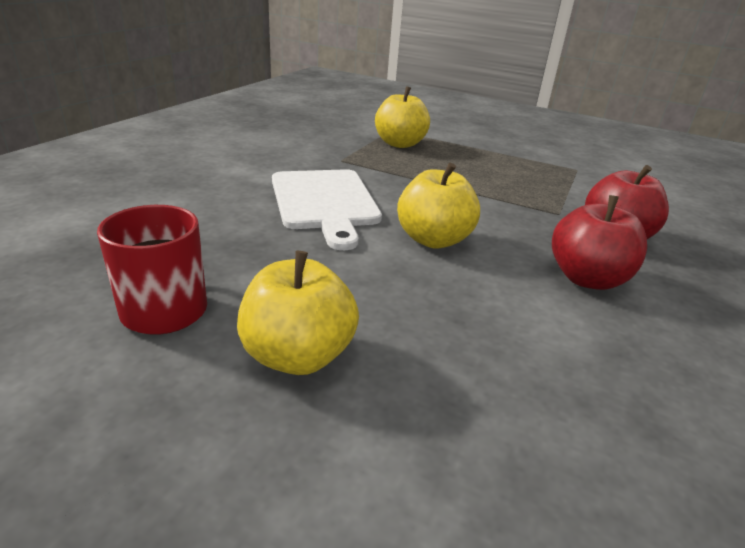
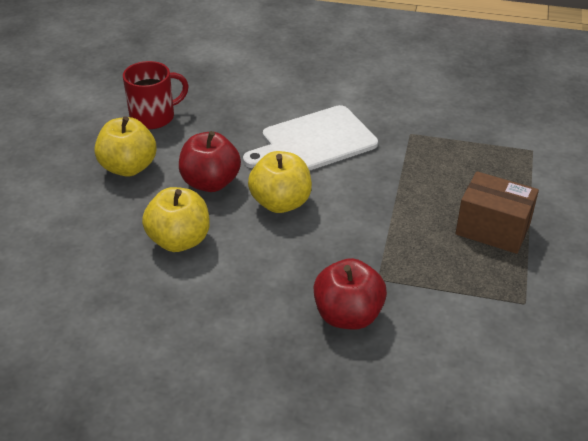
camera: 80 degrees right, 10 degrees up
yellow apple [375,86,430,148] -> yellow apple moved to [142,187,210,252]
red apple [552,195,647,290] -> red apple moved to [179,131,241,192]
none -> brown box [455,171,539,254]

